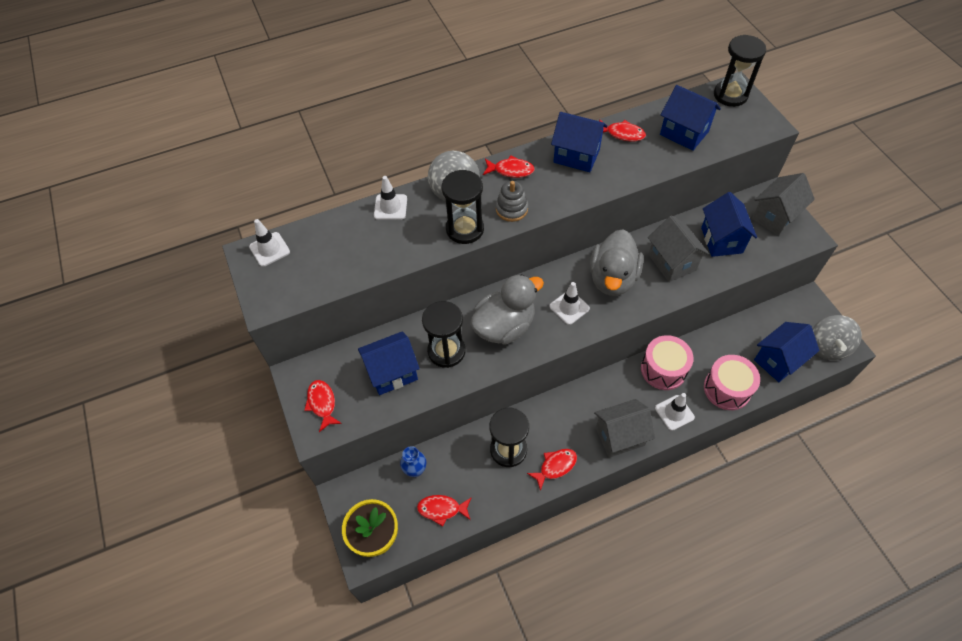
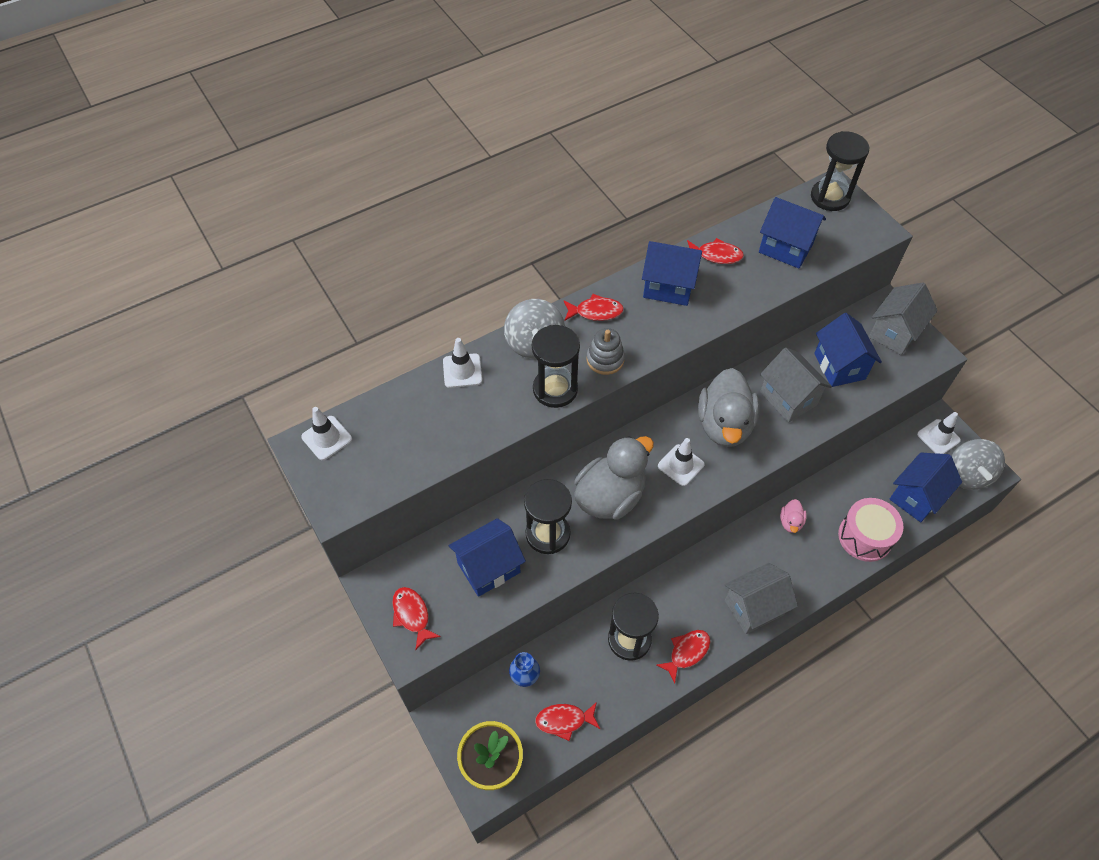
camera: 10 degrees left, 0 degrees up
pink drum [641,335,694,390] -> pink duck [780,499,807,533]
white traffic cone [655,393,695,431] -> white traffic cone moved to [917,412,961,454]

